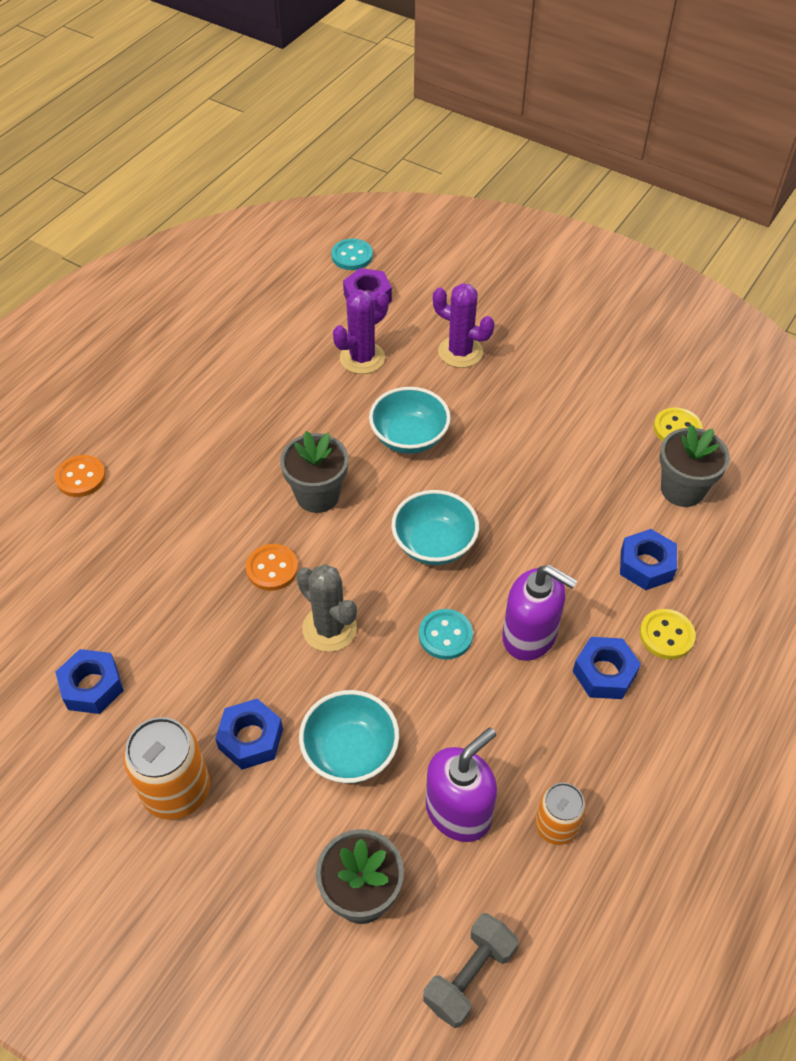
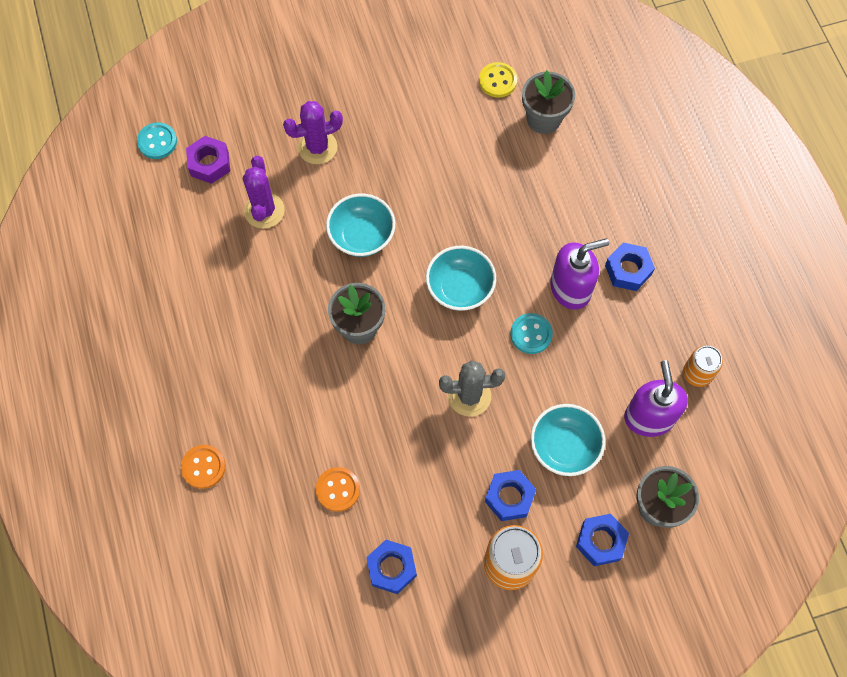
camera: 50 degrees left, 15 degrees up
orange button [246,544,298,591] -> orange button moved to [316,467,360,512]
grey dumbbell [423,913,518,1028] -> none
blue nut [620,529,677,590] -> blue nut moved to [576,514,629,566]
yellow button [640,609,696,659] -> none

